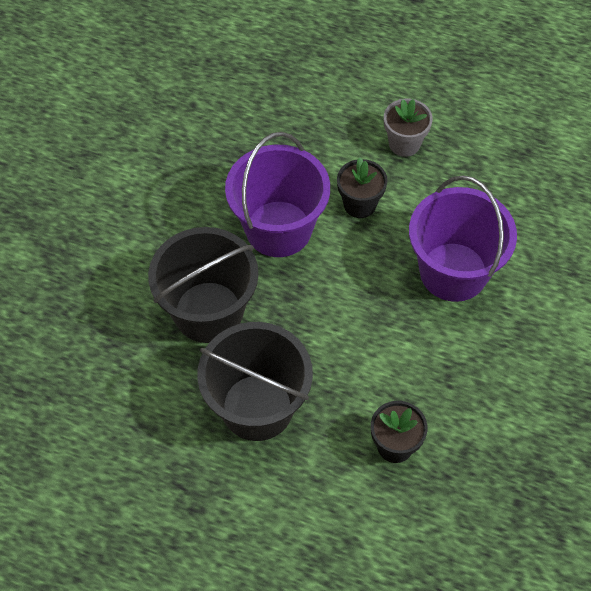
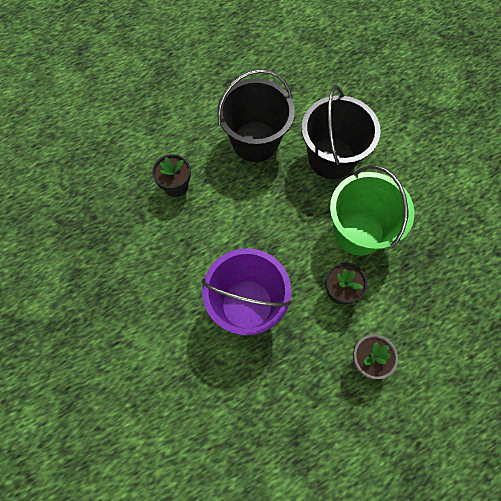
camera: 130 degrees right, 10 degrees up
purple bucket [225,132,330,257] -> green bucket [330,165,414,256]

